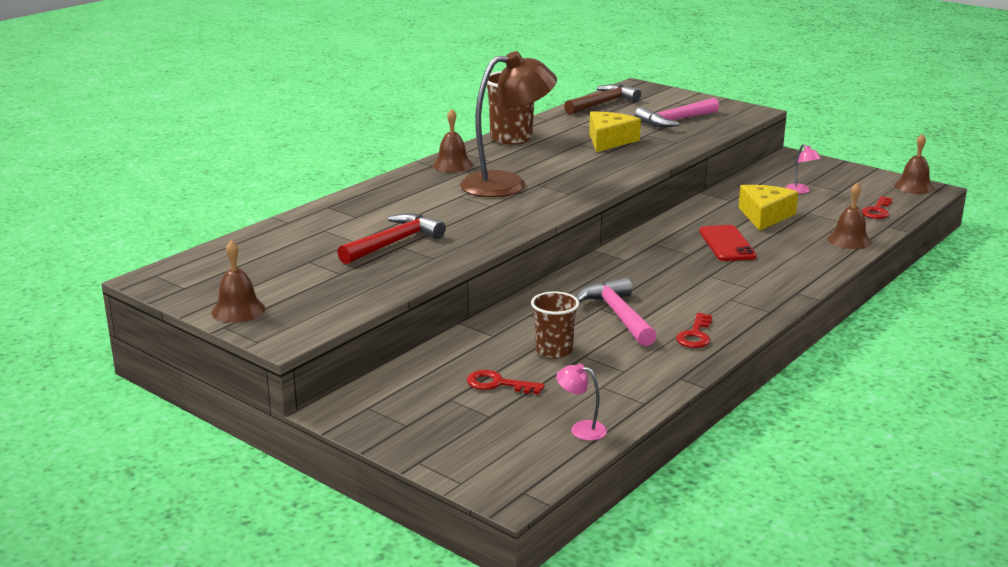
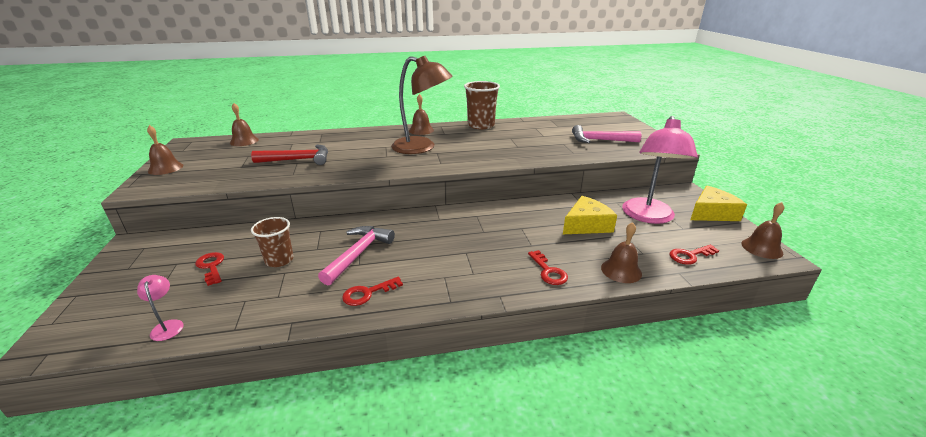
camera: 40 degrees right, 5 degrees up
brown hammer [564,84,641,115] -> none
yellow cheese [589,112,641,152] -> yellow cheese moved to [690,186,747,221]
red phone [699,225,757,261] -> none
pink lamp [786,144,821,194] -> pink lamp [622,116,698,224], size x2.50
none -> brown bell [230,103,259,146]
none -> red key [528,250,568,285]

